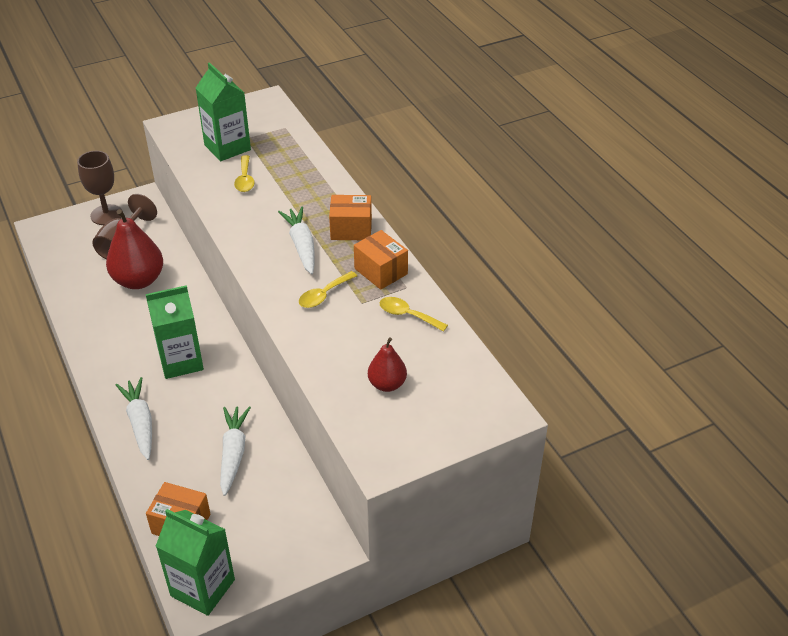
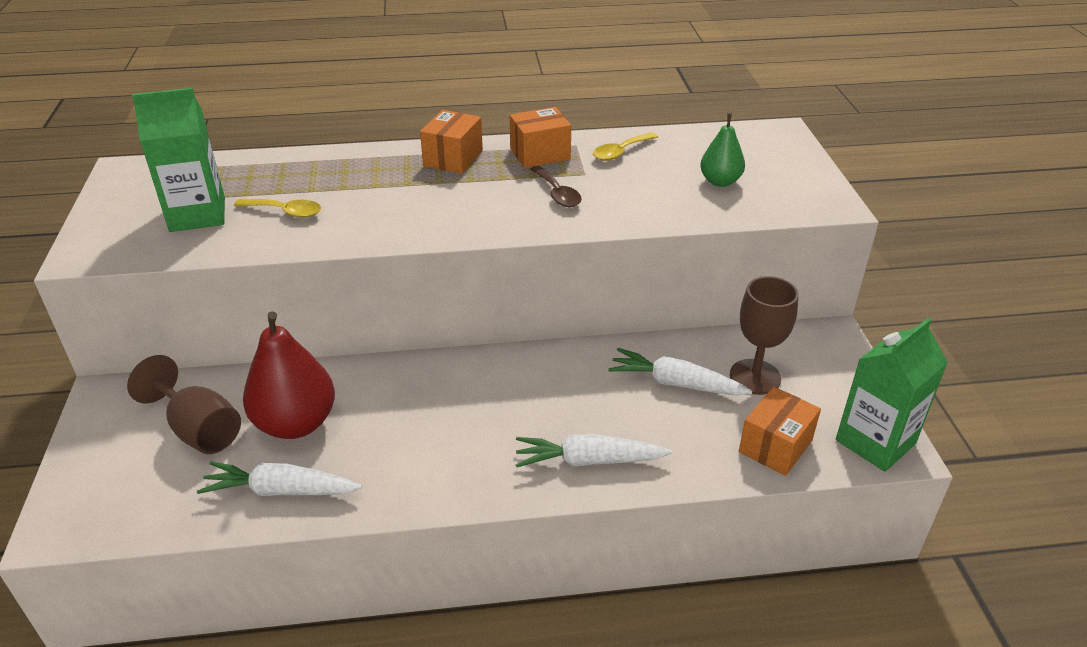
camera: 70 degrees left, 5 degrees down
brown goblet [77,151,123,225] -> brown goblet moved to [730,276,799,395]
green carton [146,285,204,379] -> none
white carrot [278,207,315,274] -> white carrot moved to [197,462,362,496]
yellow spoon [299,271,357,308] -> brown spoon [530,166,582,207]
red pear [368,337,407,392] -> green pear [700,114,745,187]

